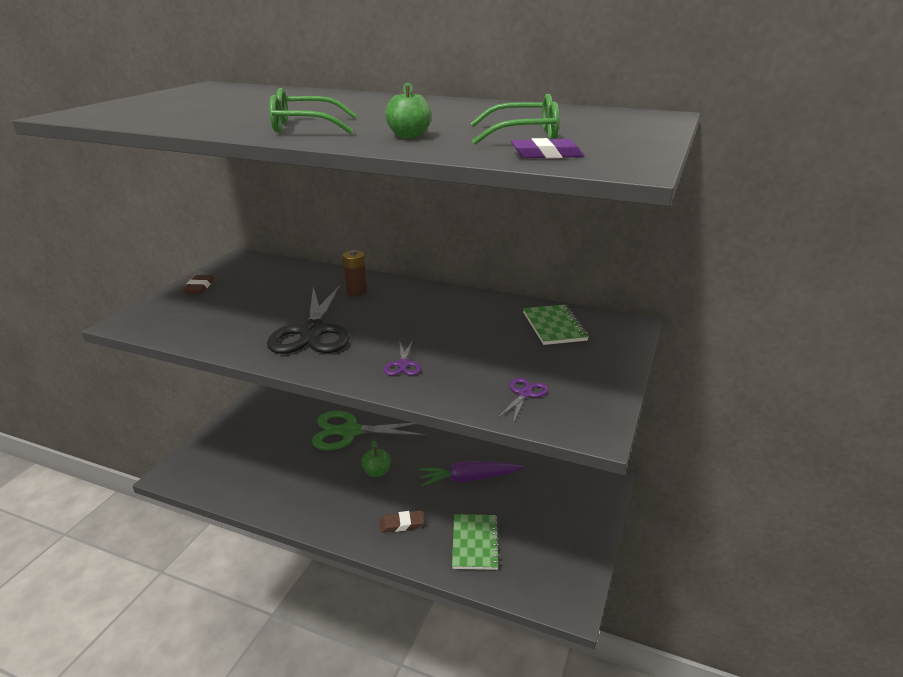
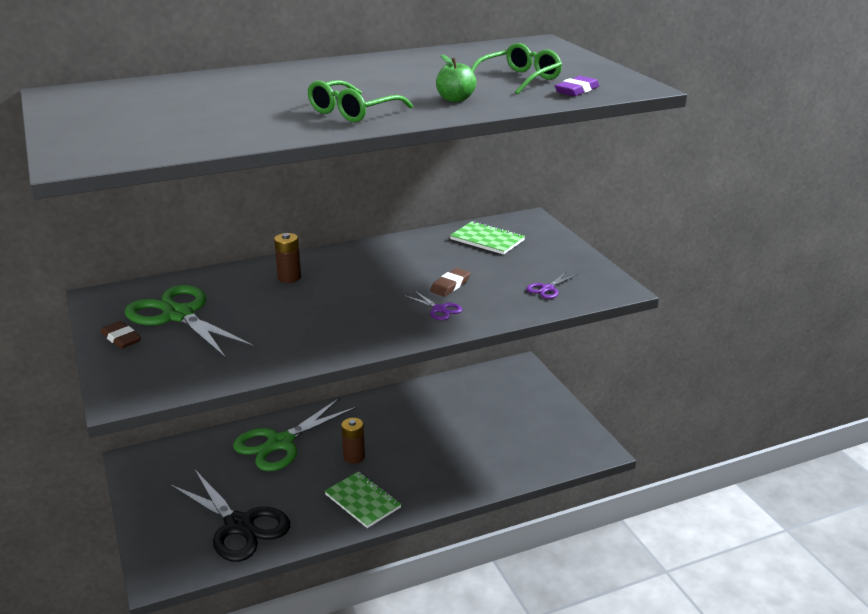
camera: 45 degrees left, 0 degrees up
black scissors [267,284,350,354] -> black scissors moved to [170,470,290,562]
green apple [361,440,391,477] -> brown battery [341,418,365,464]
brown eraser [380,510,424,533] -> brown eraser moved to [430,268,470,297]
purple carrot [419,461,524,487] -> none
green notebook [452,514,500,570] -> green notebook moved to [325,471,401,528]
purple scissors [498,378,548,423] -> purple scissors turned 120 degrees counterclockwise [526,271,578,299]
none -> green scissors [125,285,256,359]

